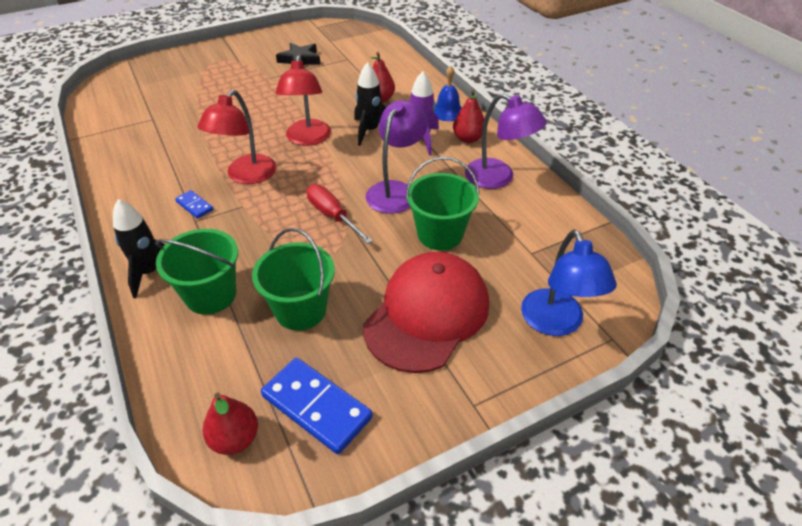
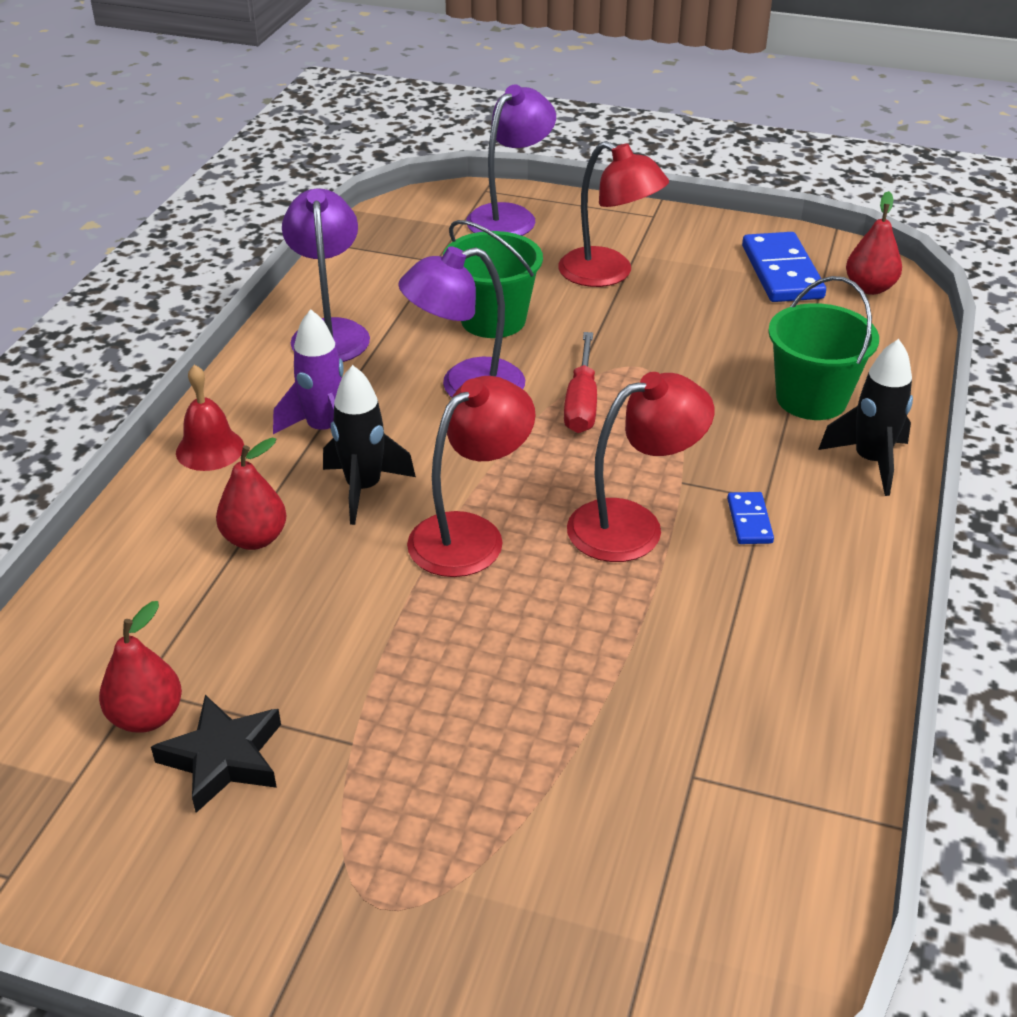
camera: 135 degrees left, 5 degrees down
green bucket [252,228,335,331] -> none
red cap [363,252,489,373] -> red lamp [558,141,669,287]
blue bell [434,66,462,121] -> red bell [176,365,244,471]
red pear [453,90,484,143] -> red pear moved to [99,601,182,733]
blue lamp [521,230,617,336] -> purple lamp [466,84,556,236]

